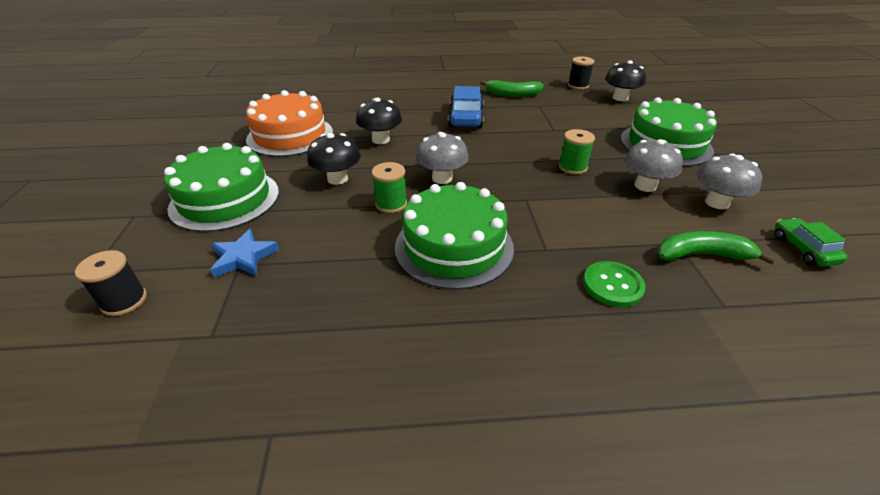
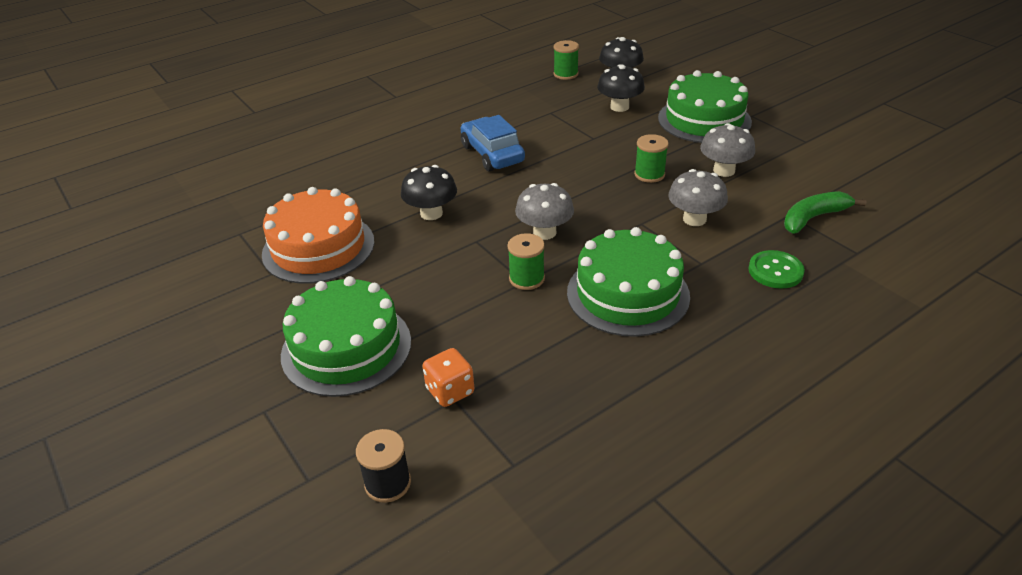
camera: 30 degrees left, 0 degrees up
blue star [210,229,279,277] -> orange dice [423,348,474,407]
black mushroom [307,133,361,185] -> black mushroom moved to [597,64,645,112]
green banana [480,80,544,97] -> none
black spool [568,56,594,90] -> green spool [553,40,579,80]
grey mushroom [697,154,762,210] -> grey mushroom moved to [668,169,728,226]
green car [774,218,848,267] -> none

